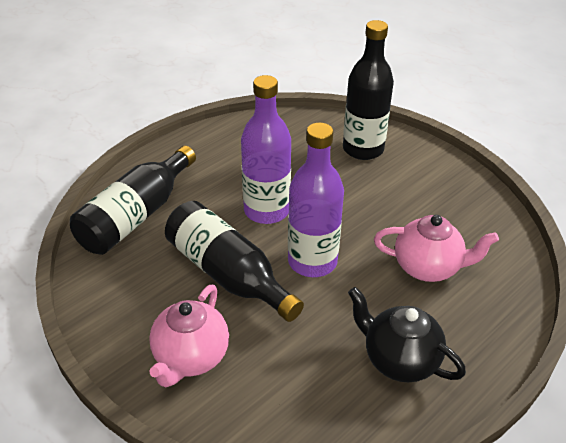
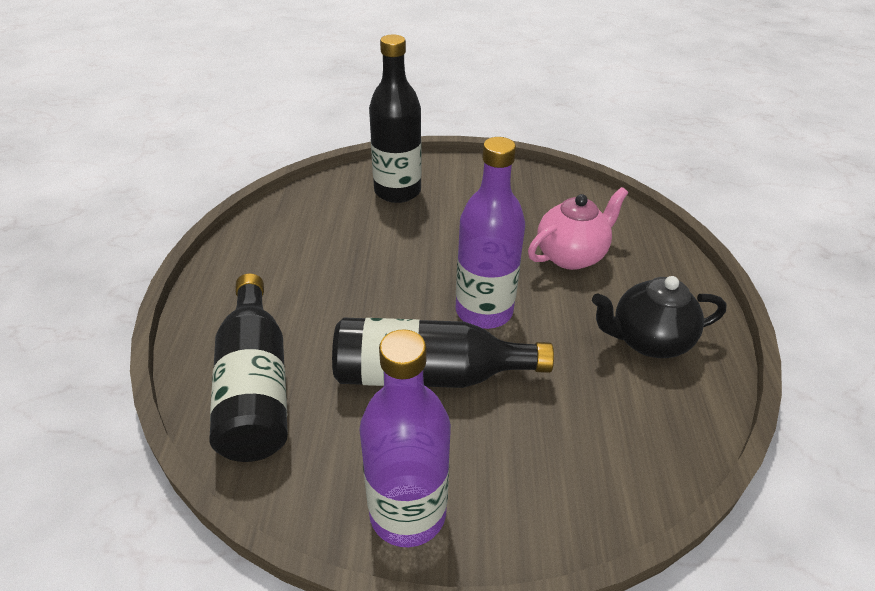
camera: 45 degrees left, 0 degrees up
pink teapot [149,285,229,387] -> none
purple bottle [241,75,291,224] -> purple bottle moved to [359,329,451,547]

